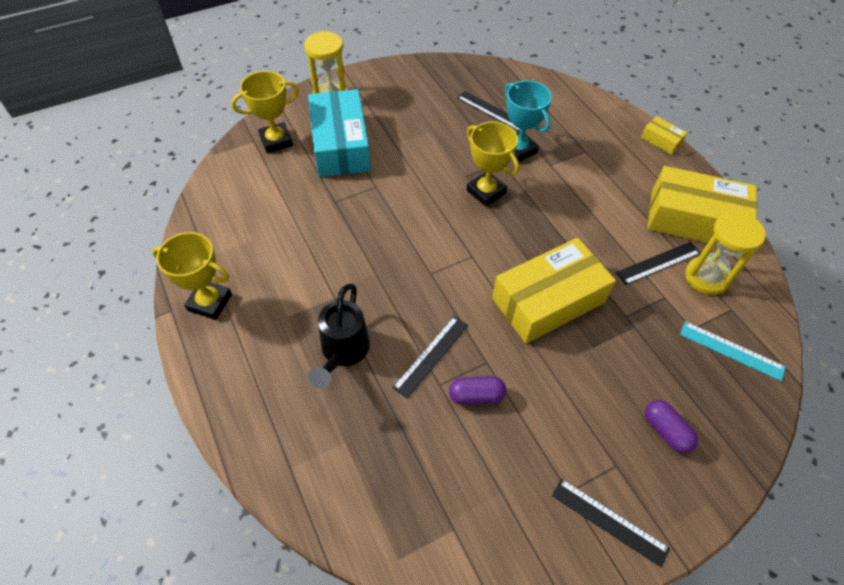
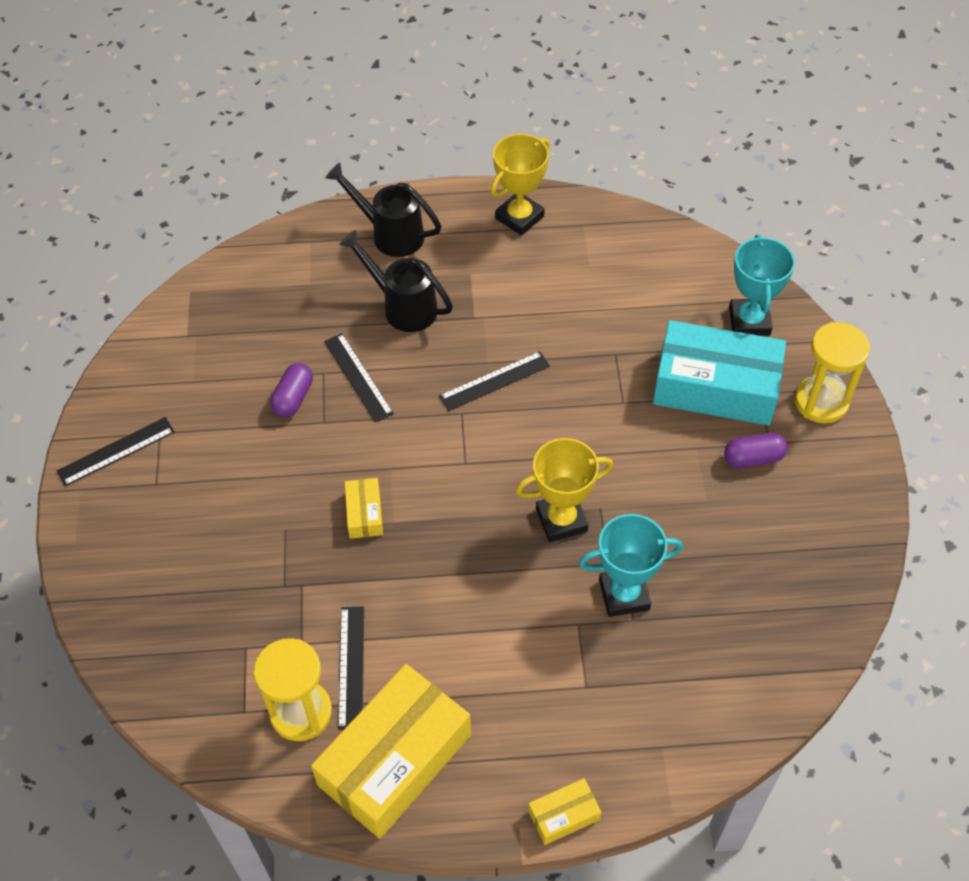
camera: 115 degrees right, 0 degrees up
yellow trophy [231,71,299,153] -> turquoise trophy [729,234,795,336]
black ruler [457,91,520,132] -> black ruler moved to [439,351,550,411]
yellow box [492,238,616,344] -> yellow box [345,478,383,539], size x0.44
purple capsule [645,400,698,453] -> purple capsule moved to [724,433,788,468]
turquoise ruler [680,321,786,381] -> none
none -> black watering can [325,163,442,257]

